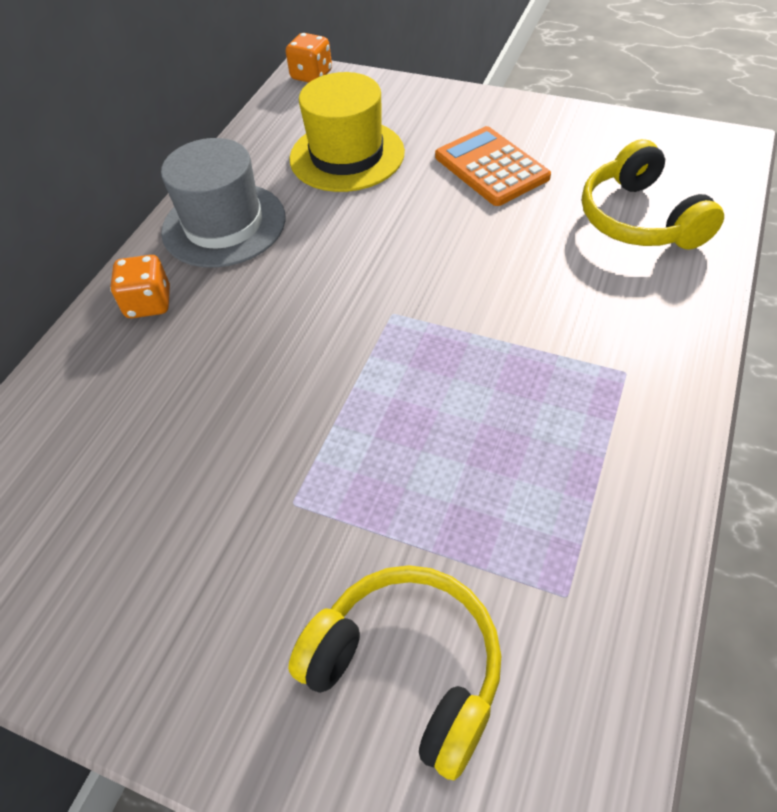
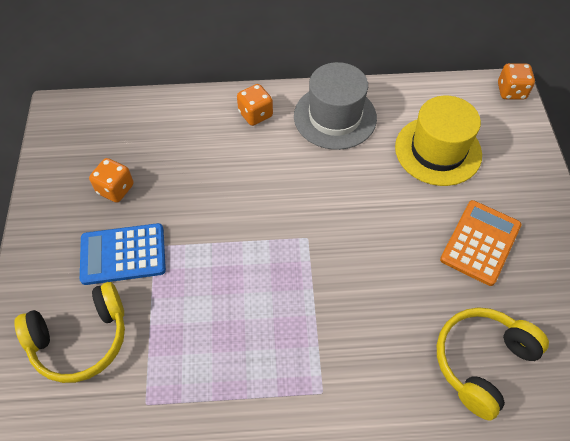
camera: 60 degrees right, 5 degrees up
yellow headphones [288,565,501,780] -> yellow headphones turned 60 degrees clockwise [14,282,125,383]
none -> blue calculator [80,223,166,285]
none -> orange dice [89,158,134,203]

